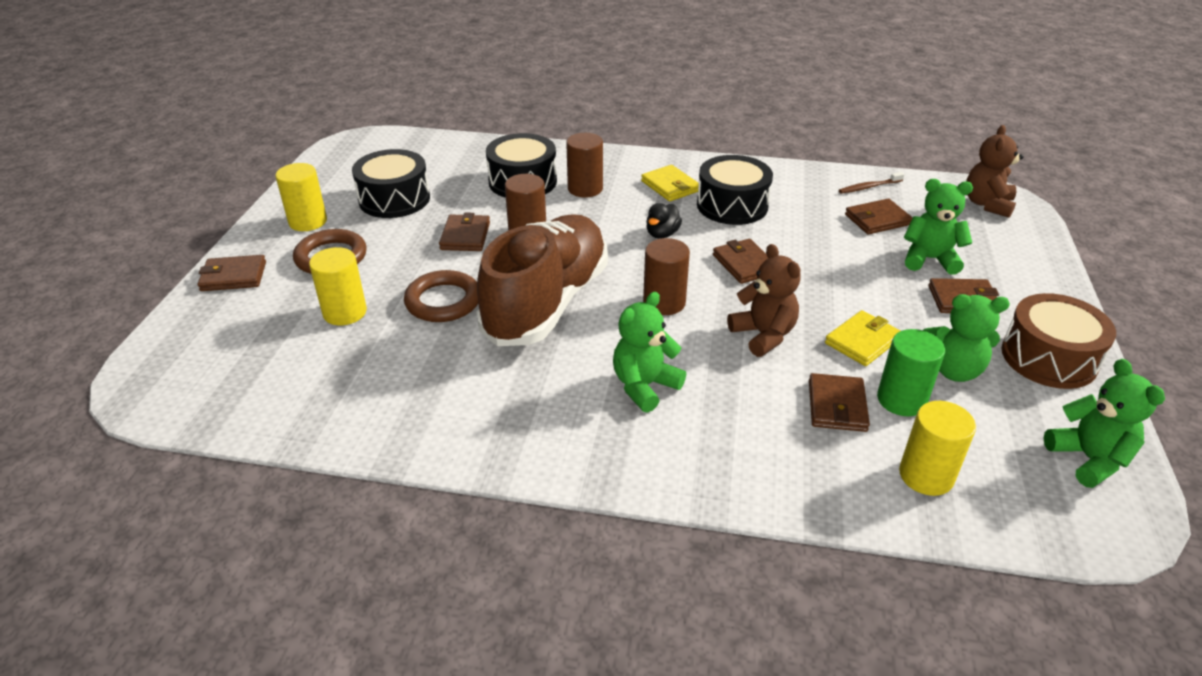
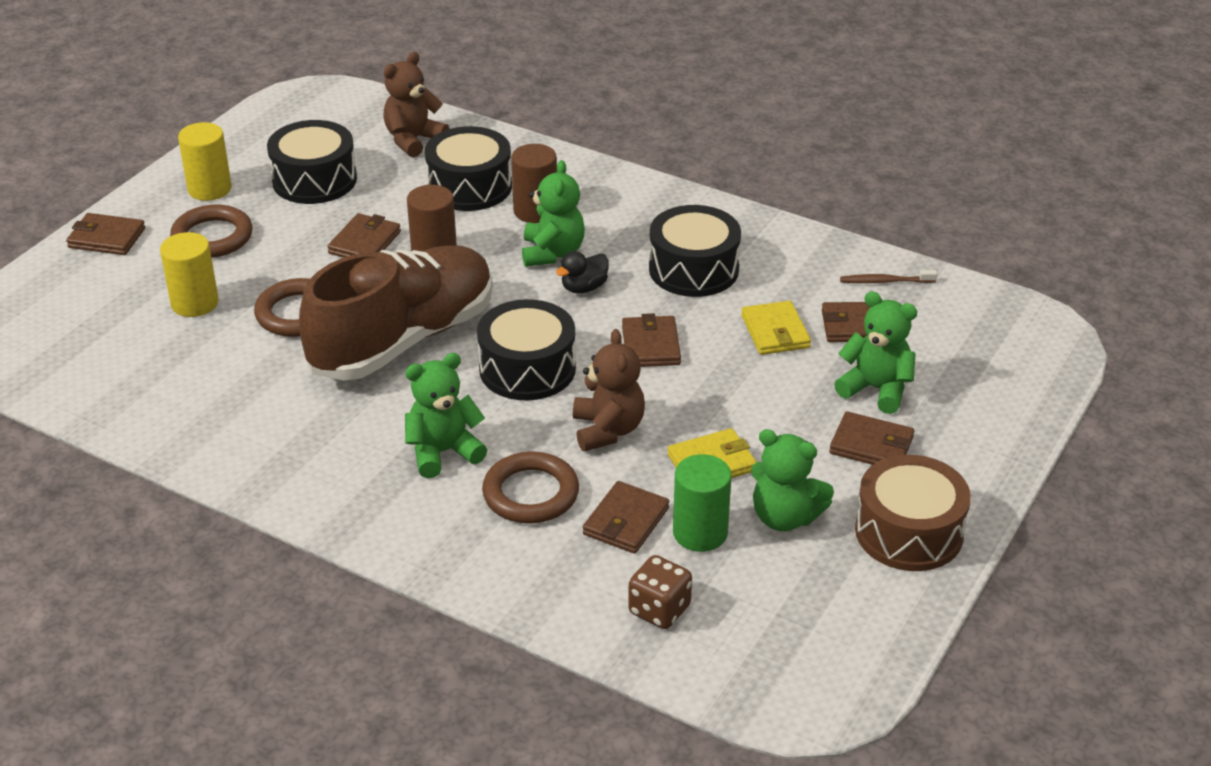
camera: 20 degrees right, 0 degrees up
yellow wallet [641,165,701,201] -> yellow wallet moved to [741,301,811,355]
brown cylinder [643,238,690,315] -> black drum [477,299,576,400]
yellow cylinder [899,401,976,496] -> brown dice [628,555,692,629]
brown teddy bear [966,125,1024,218] -> brown teddy bear moved to [383,52,450,158]
green teddy bear [1043,359,1165,488] -> green teddy bear moved to [522,160,585,267]
none -> brown ring [482,452,579,523]

